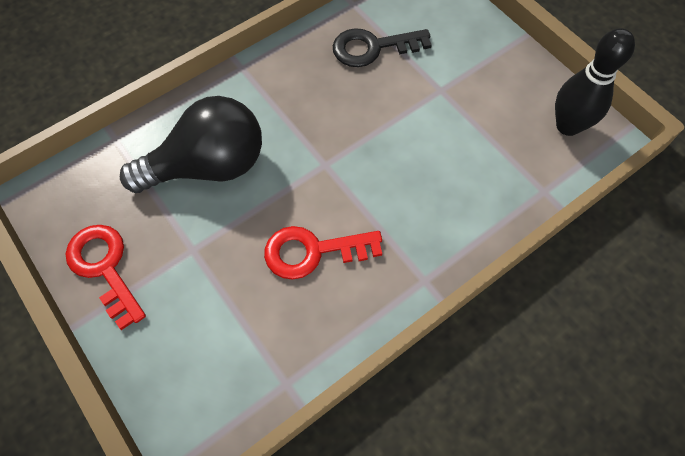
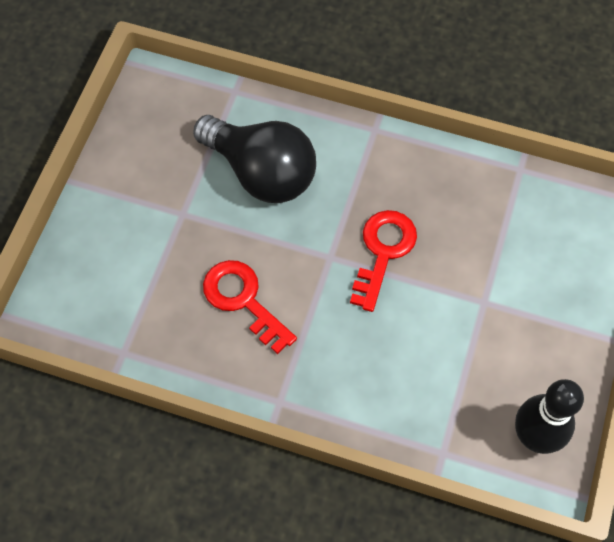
camera: 55 degrees right, 0 degrees up
red key [66,225,146,330] -> red key moved to [350,210,417,312]
black key [333,28,432,67] -> none

